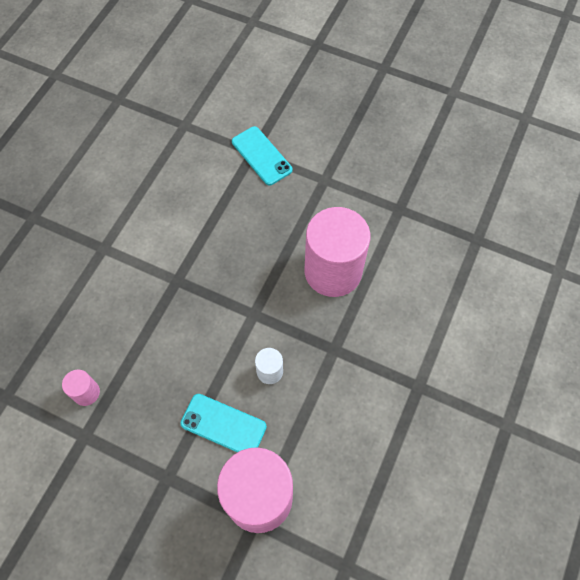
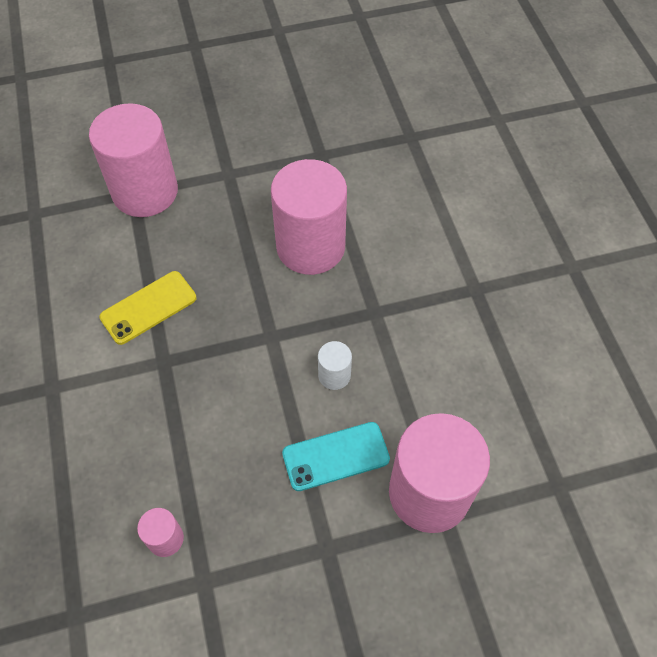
camera: 40 degrees left, 5 degrees down
turquoise phone [232,126,292,185] -> pink cylinder [89,103,178,217]
none -> yellow phone [99,271,196,345]

